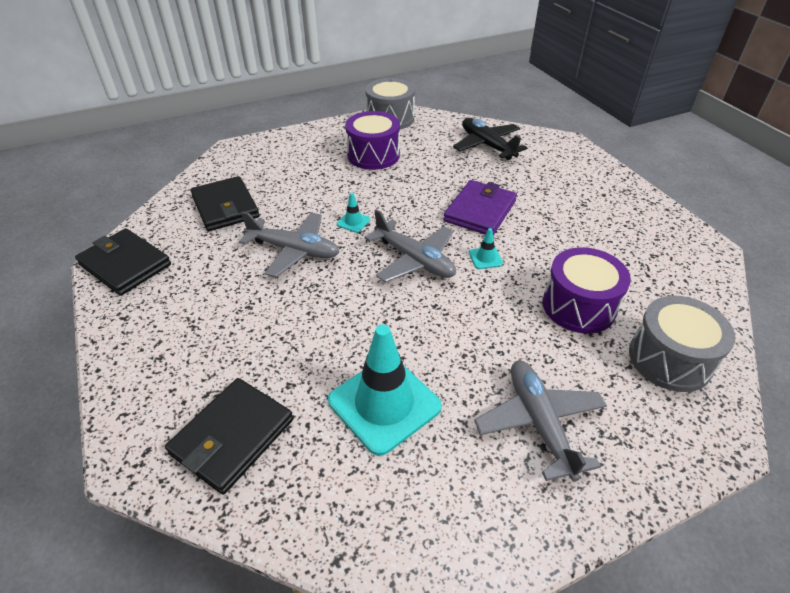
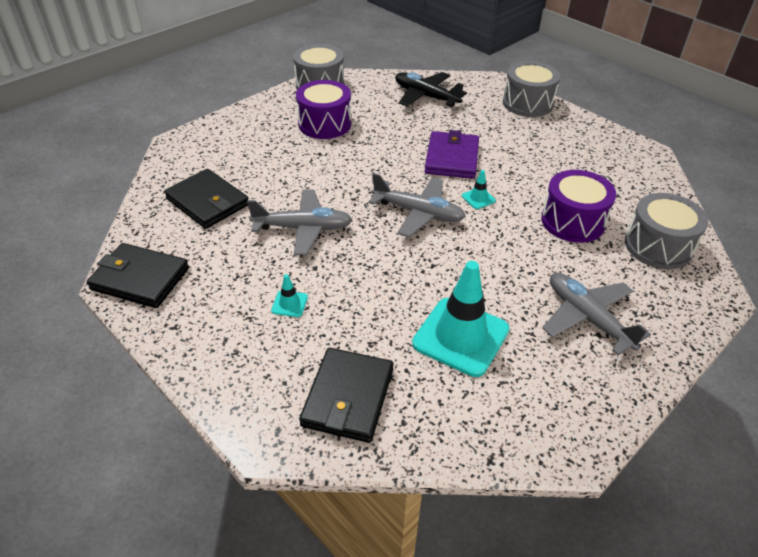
camera: 20 degrees left, 0 degrees up
turquoise traffic cone [337,193,370,233] -> turquoise traffic cone moved to [271,274,308,317]
none -> grey drum [503,61,560,117]

